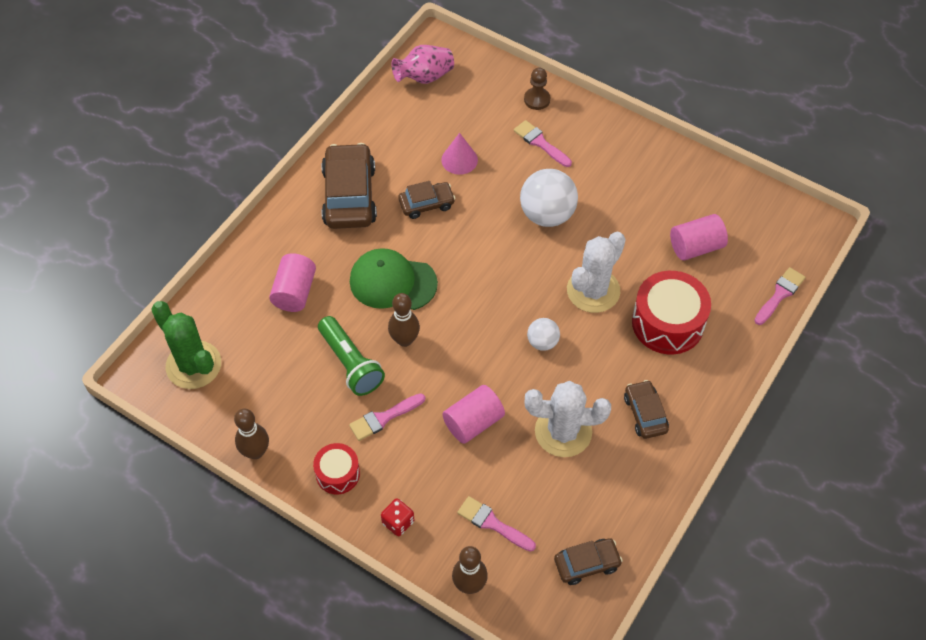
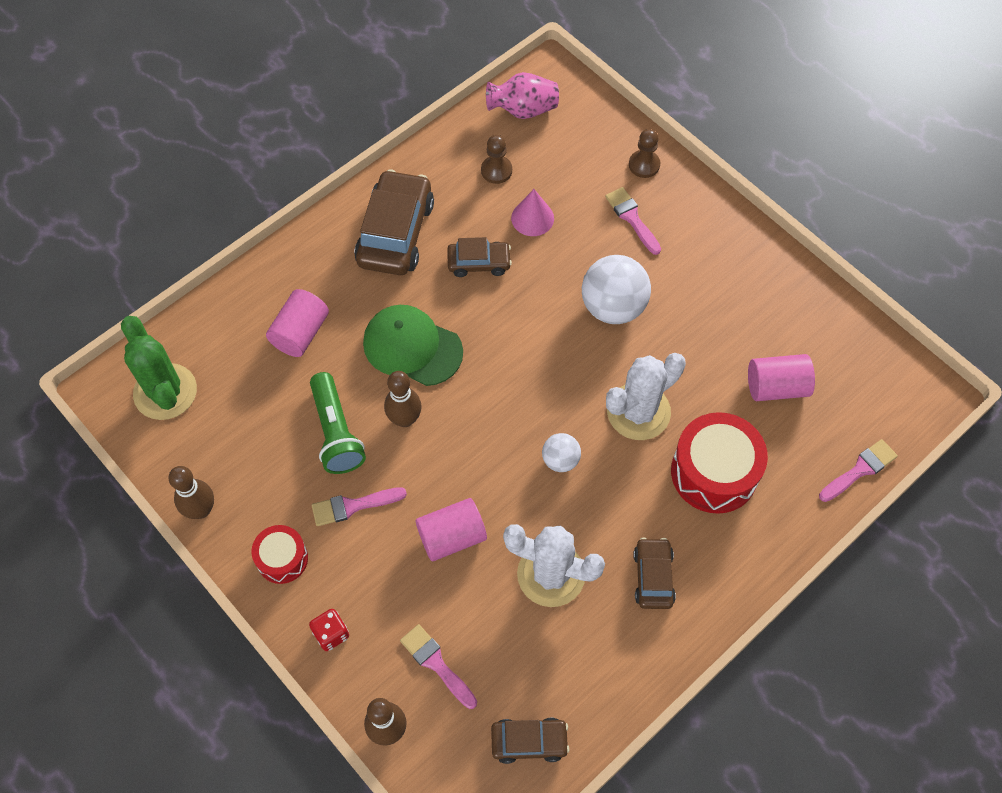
camera: 15 degrees right, 5 degrees up
none -> brown pawn [481,135,512,184]

